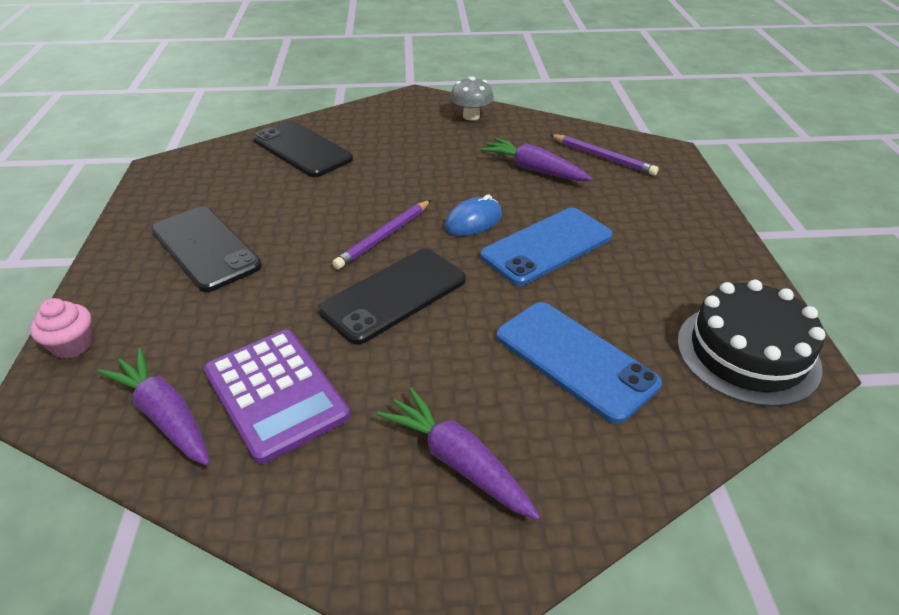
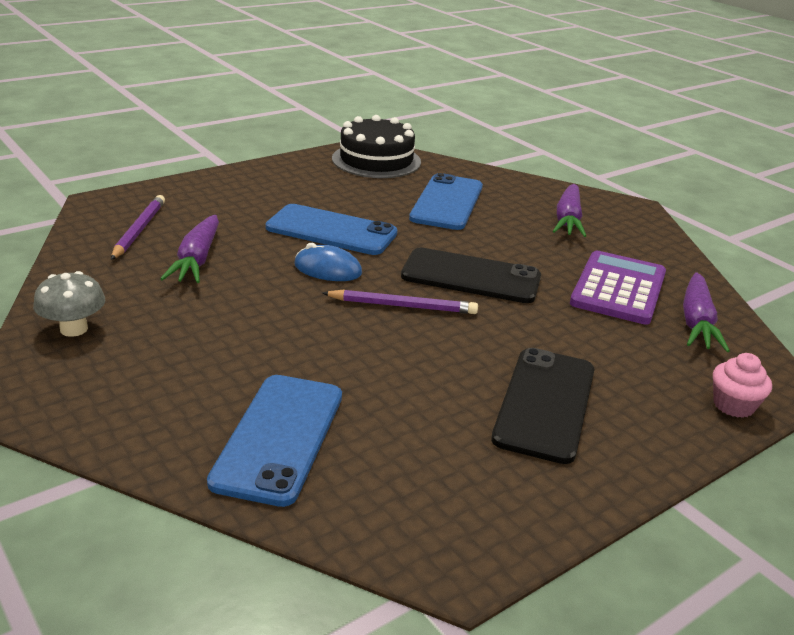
camera: 125 degrees left, 10 degrees down
black phone [253,121,353,177] -> blue phone [207,375,342,507]

